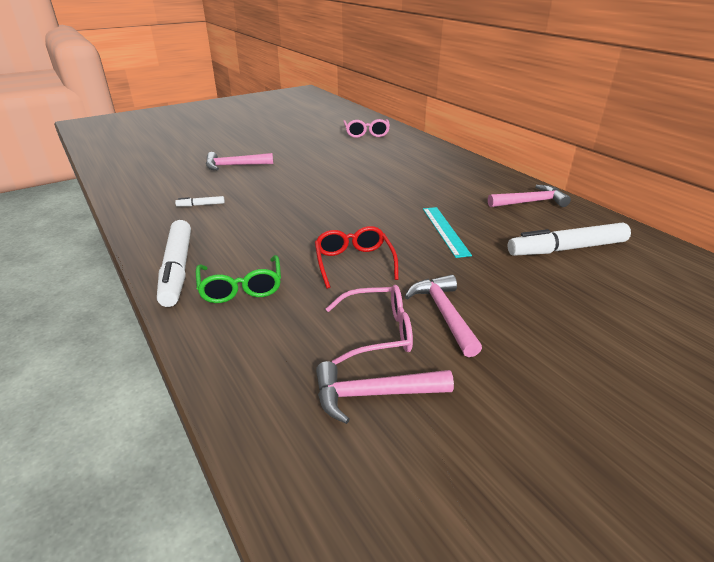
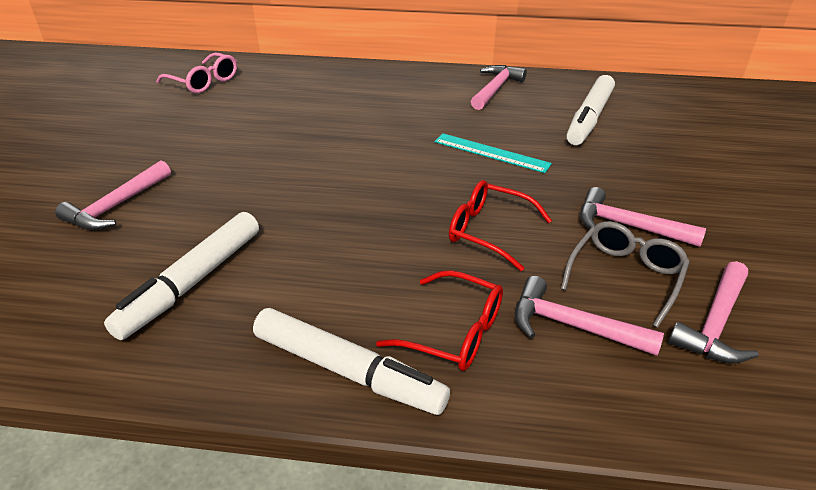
camera: 50 degrees left, 5 degrees up
white marker [175,196,225,206] -> white marker [104,212,259,340], size x2.32
green glasses [196,255,281,303] -> red glasses [376,270,503,371]
pink glasses [326,285,413,364] -> grey glasses [560,221,690,328]
none -> pink hammer [515,276,664,356]

